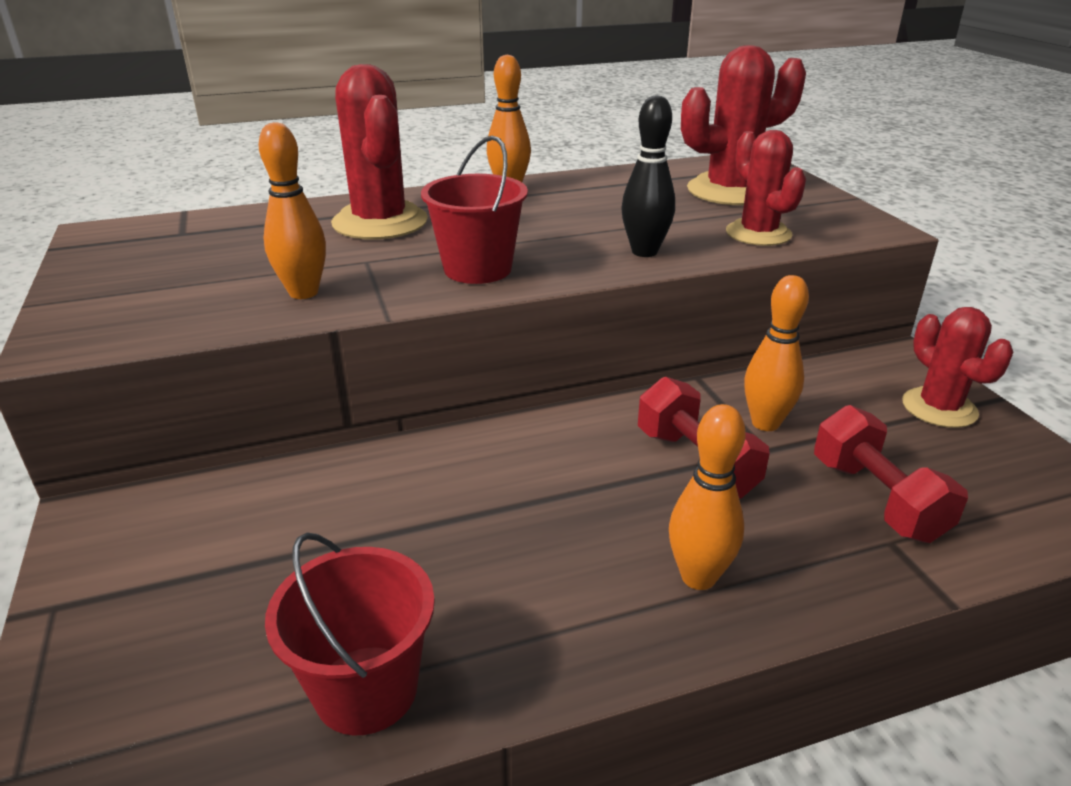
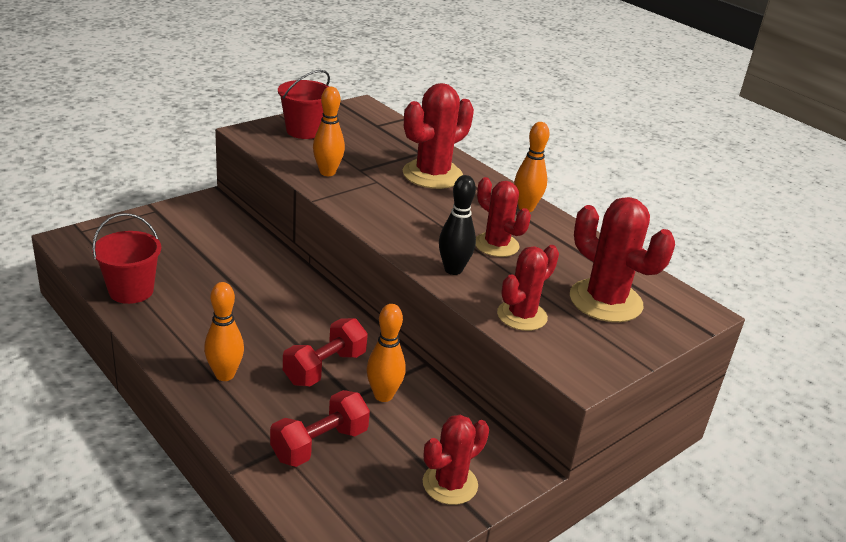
camera: 65 degrees right, 0 degrees up
red bucket [421,136,528,284] -> red bucket moved to [278,70,330,139]
none -> red cactus [476,177,531,257]

